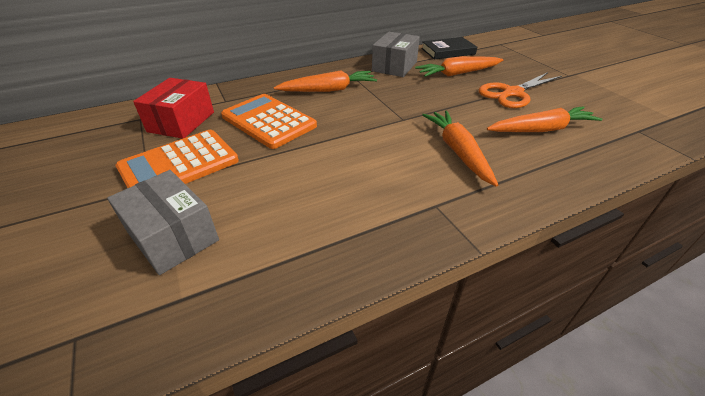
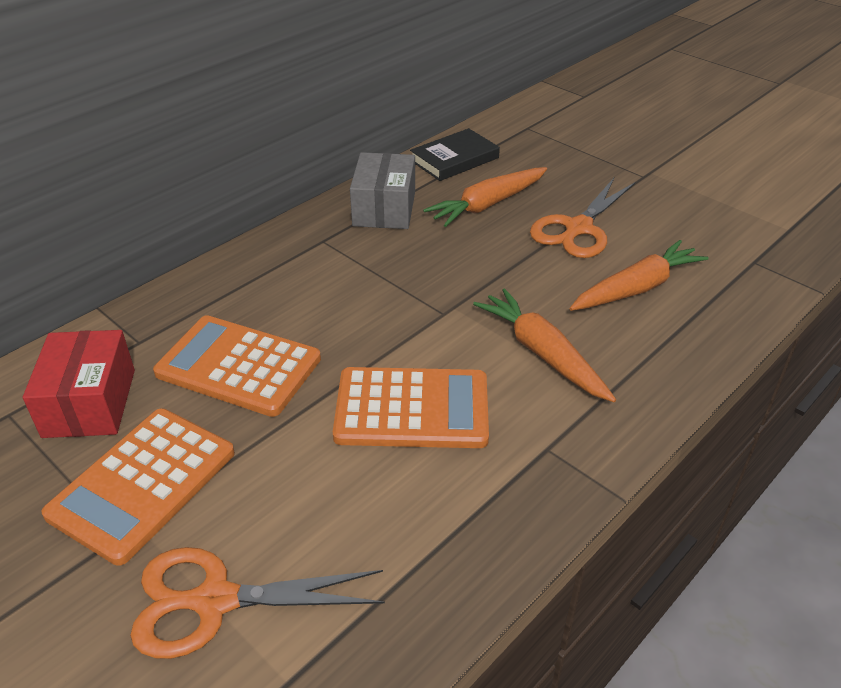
camera: 20 degrees left, 0 degrees up
grey box [107,170,219,275] -> orange scissors [130,547,385,659]
orange carrot [274,71,377,92] -> none
none -> orange calculator [333,367,489,448]

